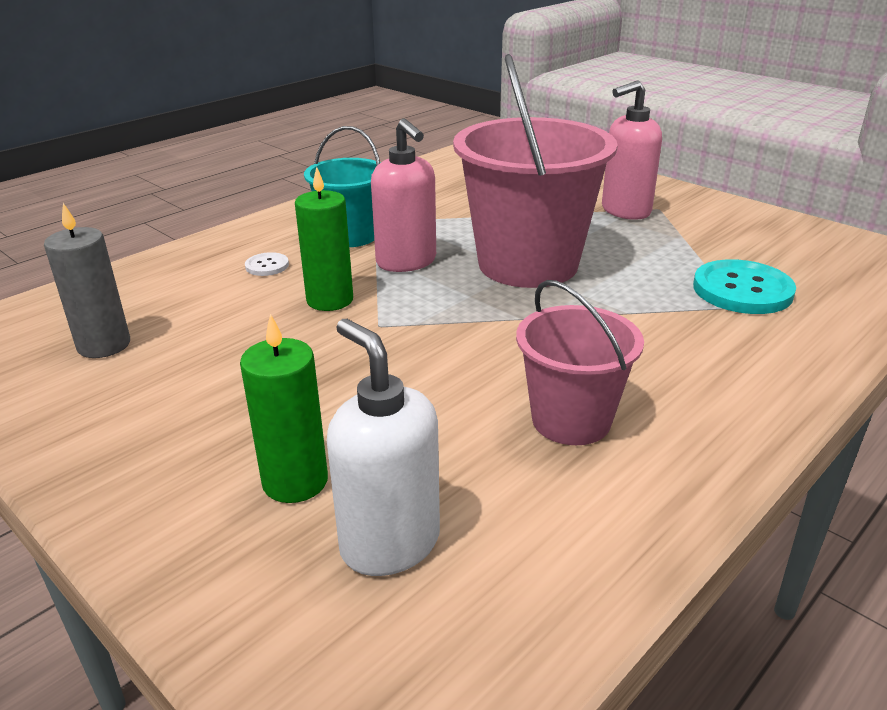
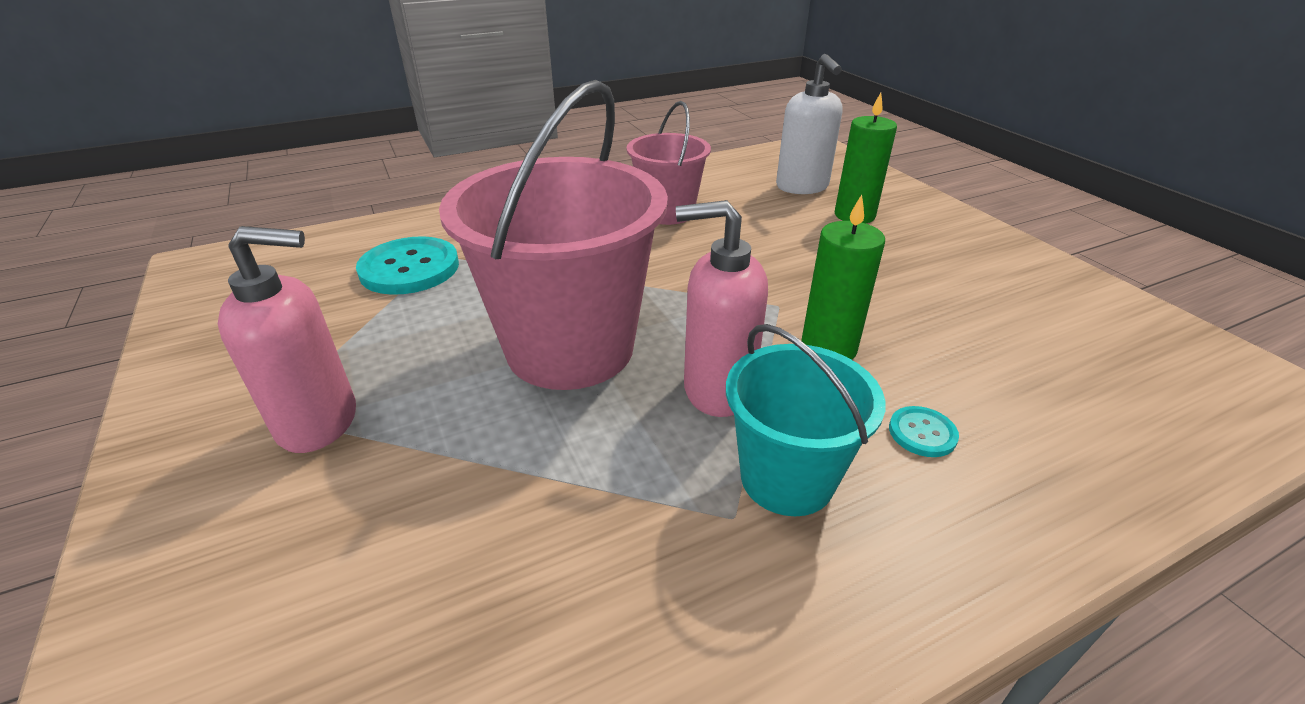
camera: 160 degrees left, 5 degrees up
grey candle [44,203,130,358] -> none
white button [245,252,289,276] -> turquoise button [889,406,959,457]
pink soap dispenser [371,118,436,272] -> pink soap dispenser turned 75 degrees counterclockwise [676,200,768,417]

